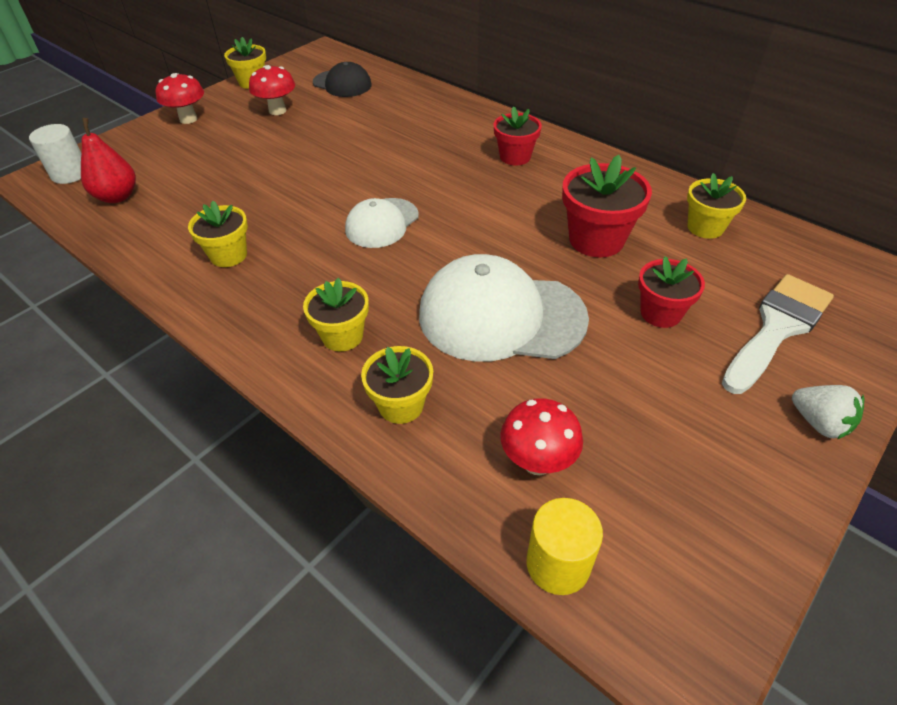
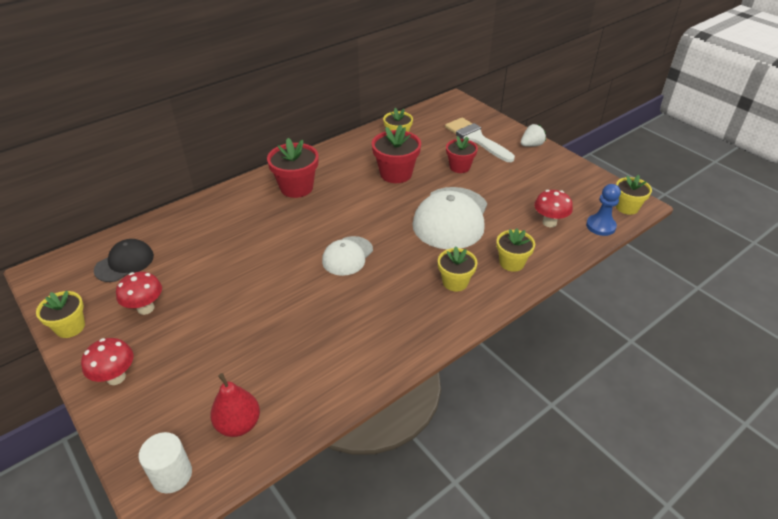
camera: 80 degrees left, 5 degrees down
yellow flower pot [188,201,248,267] -> yellow flower pot moved to [616,175,652,215]
white cap [345,198,419,248] -> white cap turned 75 degrees clockwise [322,236,373,276]
red flower pot [494,106,542,165] -> red flower pot [267,138,319,198], size x1.52
yellow cylinder [527,498,603,595] -> blue pawn [586,184,621,236]

